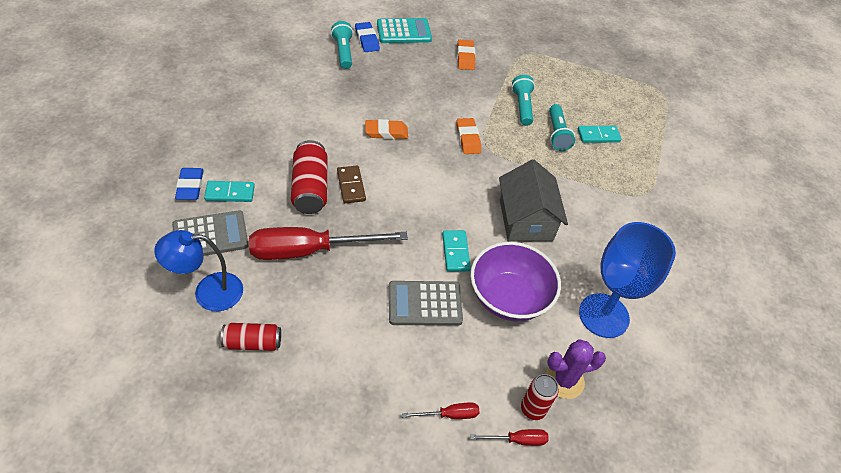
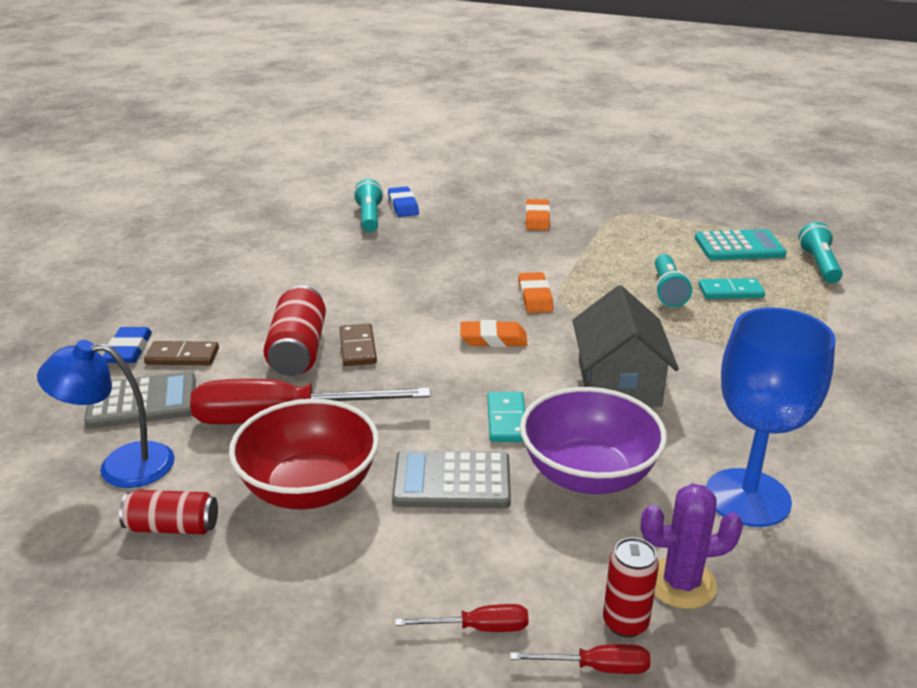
camera: 10 degrees right, 20 degrees down
turquoise domino [204,181,255,202] -> brown domino [144,341,219,365]
orange eraser [365,119,408,139] -> orange eraser moved to [460,320,527,347]
turquoise calculator [377,18,432,43] -> turquoise calculator moved to [695,229,787,260]
turquoise flashlight [511,75,535,126] -> turquoise flashlight moved to [798,222,843,283]
none -> red bowl [229,399,379,510]

